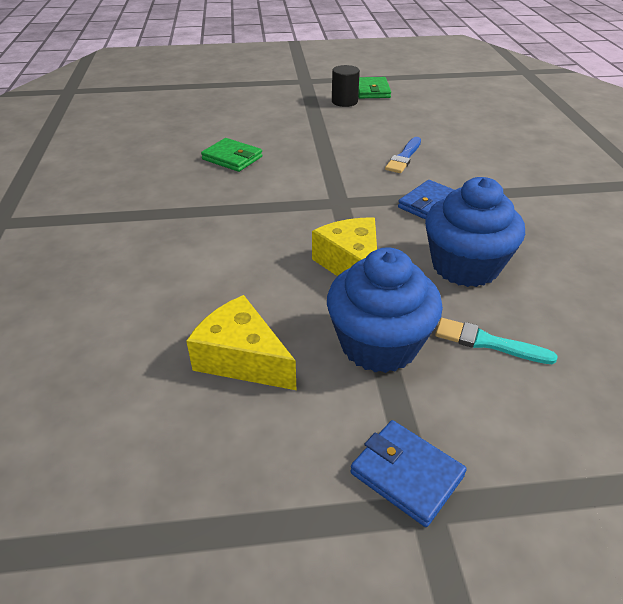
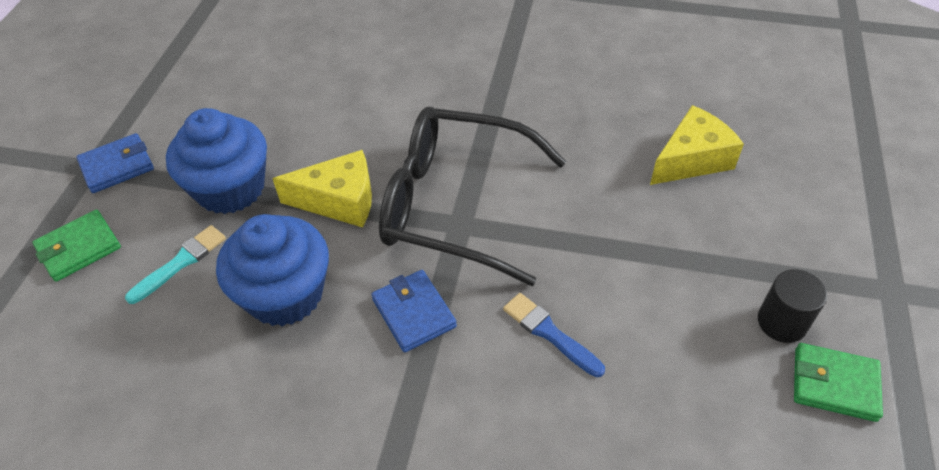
camera: 110 degrees right, 10 degrees up
yellow cheese [186,295,296,390] -> yellow cheese moved to [650,105,744,185]
green wallet [201,138,263,172] -> green wallet moved to [32,210,121,282]
none -> black glasses [379,107,566,286]

